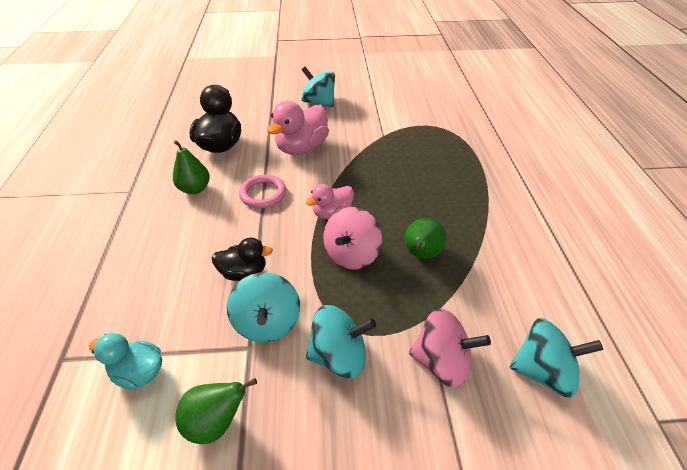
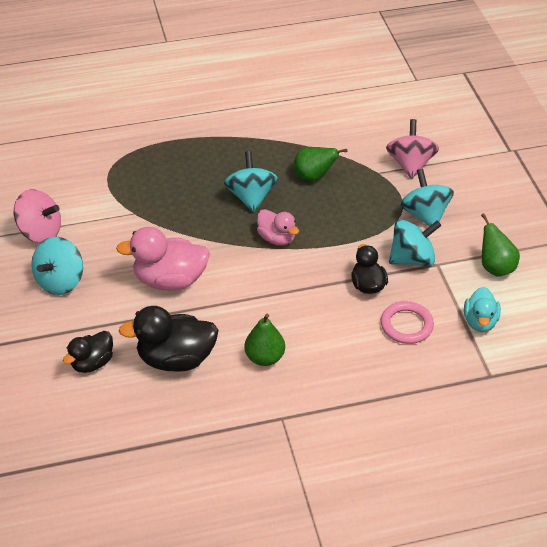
camera: 100 degrees left, 0 degrees up
pink ring [239,174,286,208] -> pink ring moved to [381,301,434,344]
pink duck [267,101,329,155] -> pink duck turned 150 degrees clockwise [116,227,210,290]
pink spinning top [323,207,382,270] -> pink spinning top moved to [14,189,61,243]
turquoise spinning top [510,318,604,398] -> turquoise spinning top moved to [224,151,278,212]
none -> black duck [63,331,113,373]

